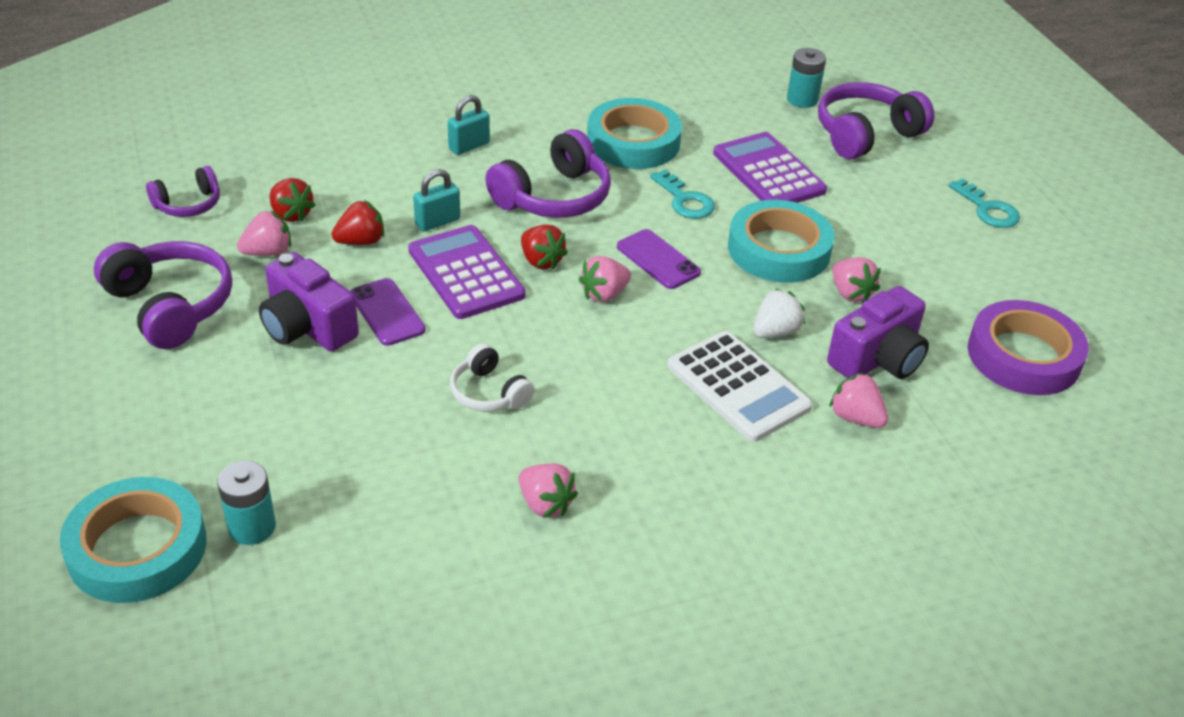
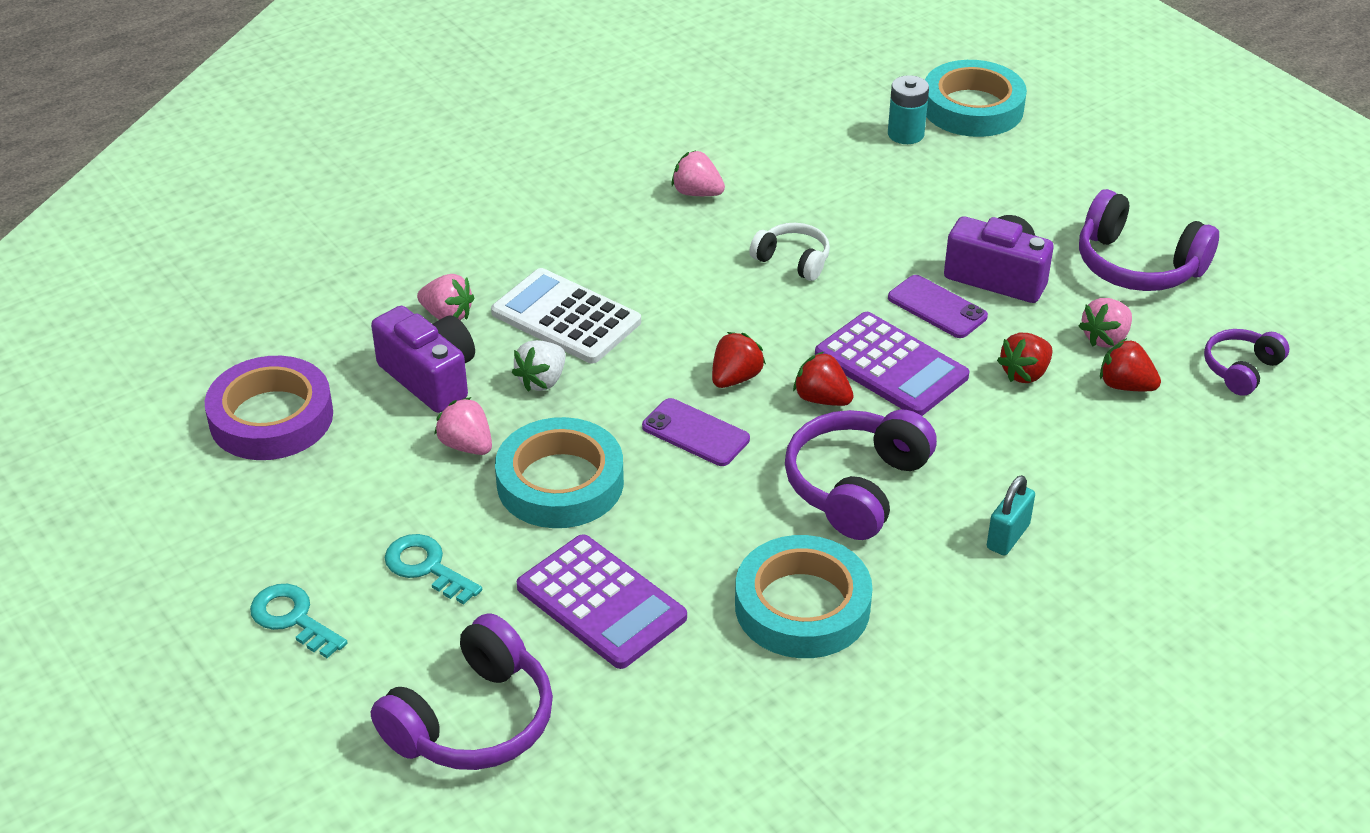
camera: 165 degrees right, 0 degrees up
turquoise padlock [413,169,460,232] -> none
pink strawberry [579,256,631,302] -> red strawberry [712,332,766,388]
turquoise key [650,170,715,219] -> turquoise key moved to [385,534,482,605]
turquoise battery [787,48,826,108] -> none
purple camera [827,286,929,379] -> purple camera turned 105 degrees clockwise [371,306,475,413]

